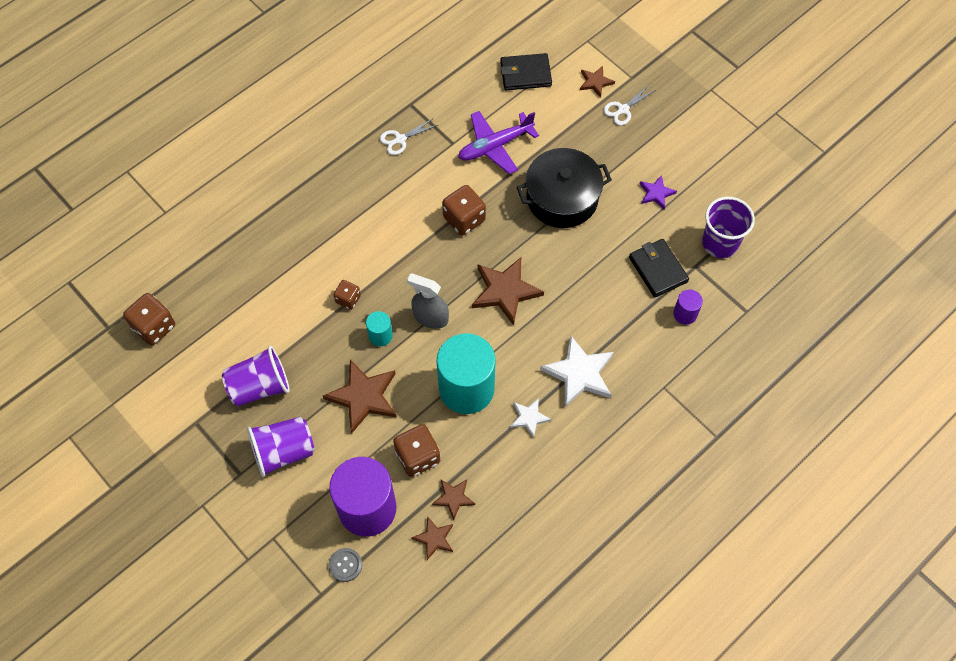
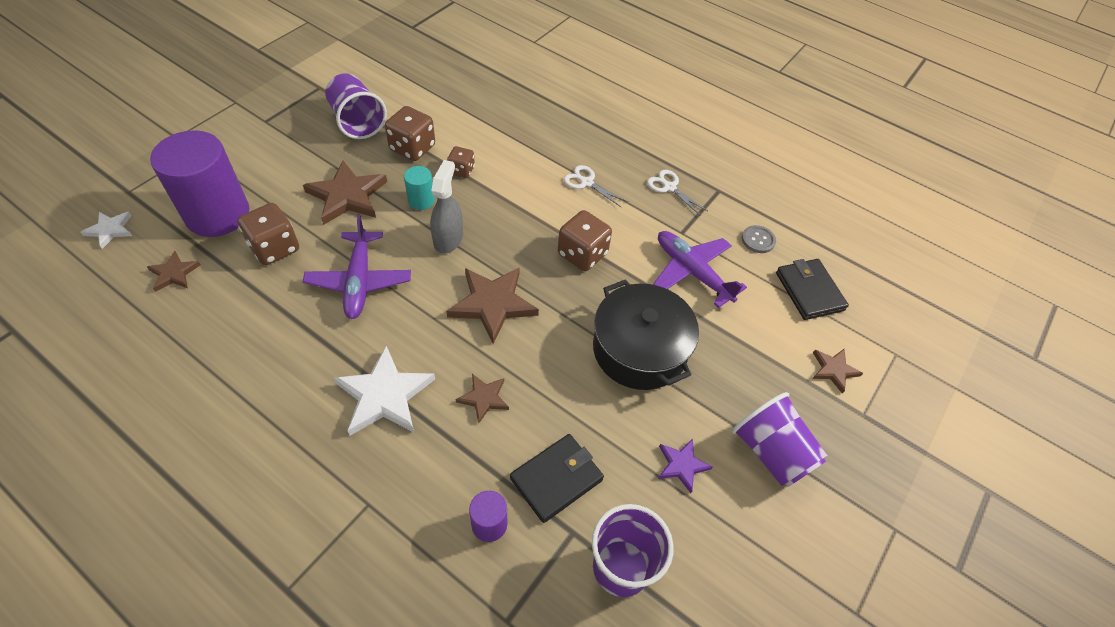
camera: 75 degrees right, 10 degrees down
brown dice [123,293,175,345] -> brown dice moved to [385,106,435,161]
purple cup [247,417,315,477] -> purple cup moved to [732,392,828,487]
grey button [329,548,362,582] -> grey button moved to [742,225,776,253]
brown star [432,479,475,520] -> brown star moved to [456,374,509,423]
turquoise cylinder [437,333,496,414] -> purple plane [303,215,411,319]
white star [510,398,551,438] -> white star moved to [81,212,132,249]
white scissors [603,85,656,125] -> white scissors moved to [564,165,628,208]

